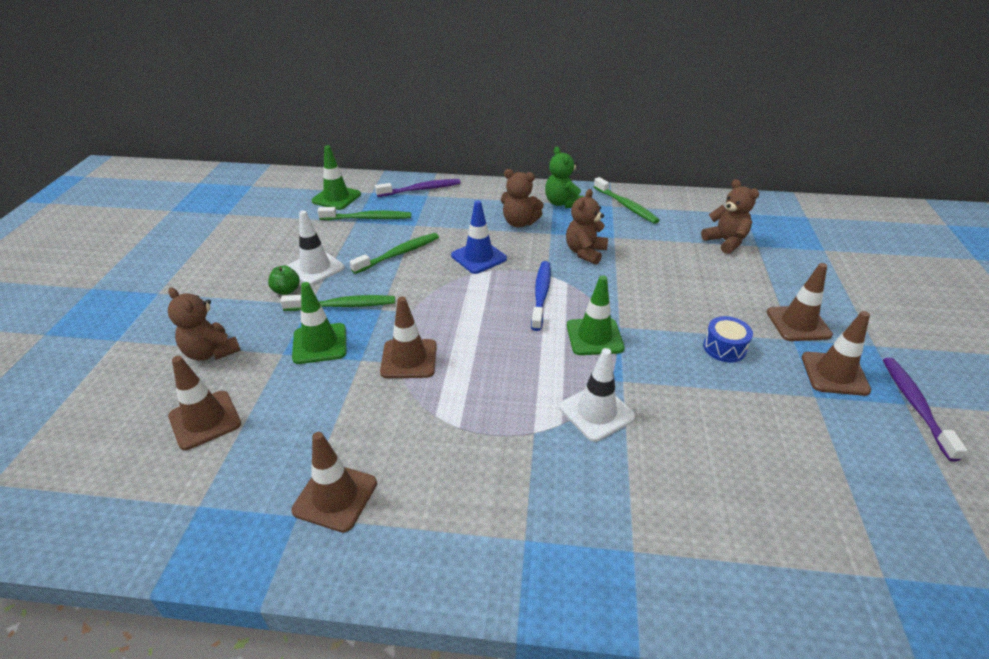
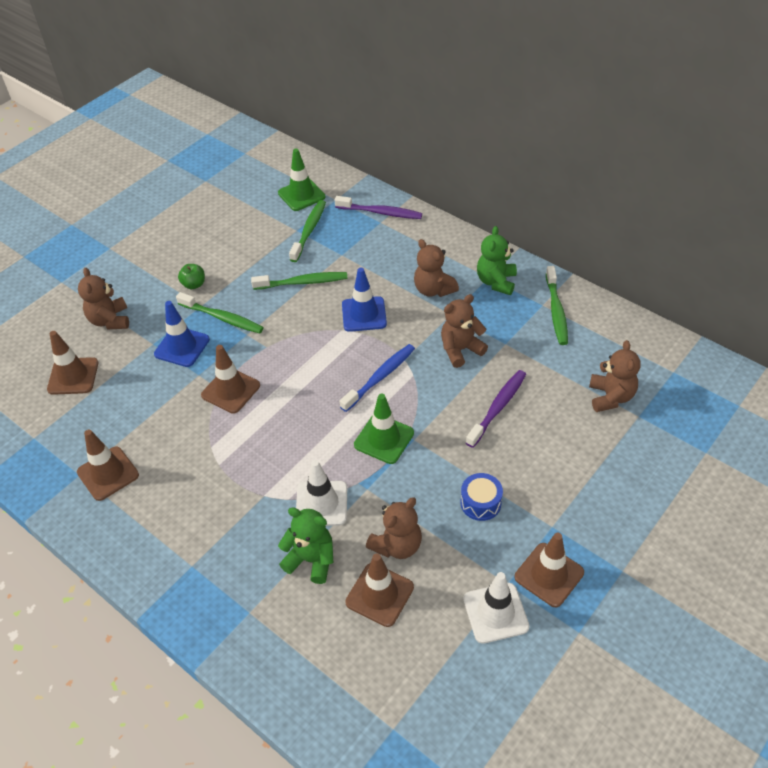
camera: 35 degrees right, 10 degrees up
white traffic cone [287,210,344,285] -> white traffic cone moved to [463,572,529,644]
green traffic cone [292,282,346,364] -> blue traffic cone [154,301,210,367]
green toothbrush [318,207,411,220] -> green toothbrush turned 105 degrees counterclockwise [289,200,326,262]
brown traffic cone [767,263,833,341] -> brown traffic cone moved to [345,553,414,627]
purple toothbrush [883,358,968,462] -> purple toothbrush moved to [466,370,526,448]
none -> green teddy bear [278,507,333,584]
none -> brown teddy bear [366,497,422,559]

